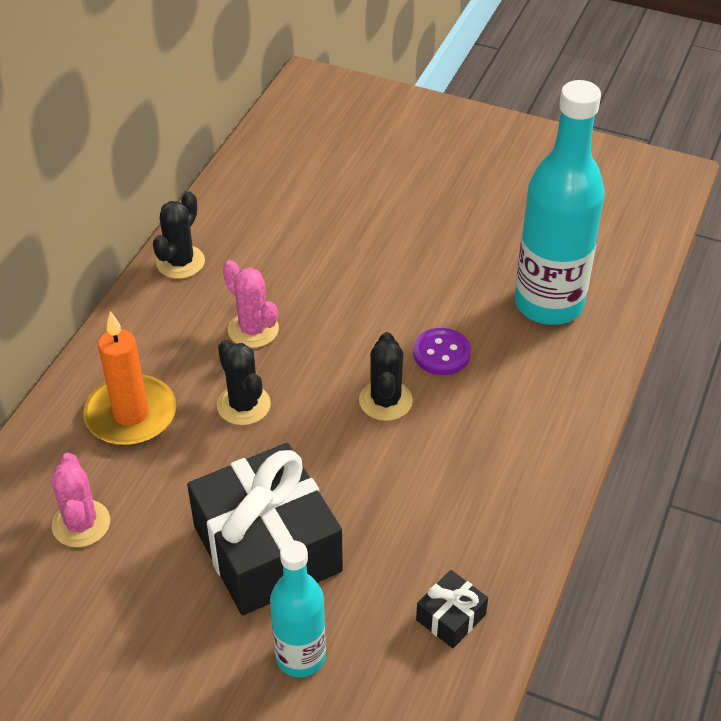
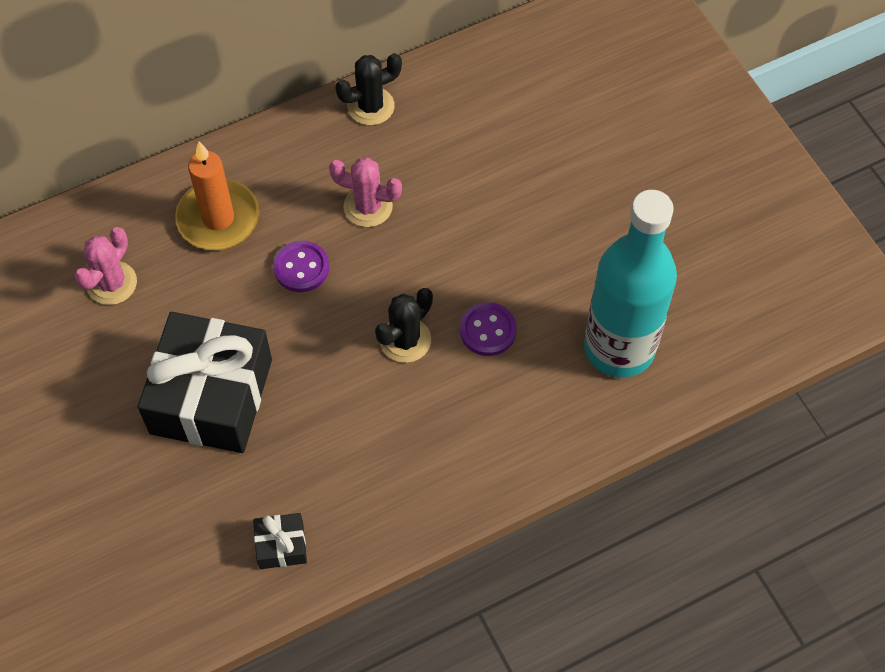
camera: 40 degrees right, 15 degrees up
black cactus [217,339,271,425] -> purple button [273,241,329,292]
pink cactus [223,260,279,348] -> pink cactus turned 75 degrees counterclockwise [329,157,402,227]
turquoise bottle [270,541,326,677] -> none

